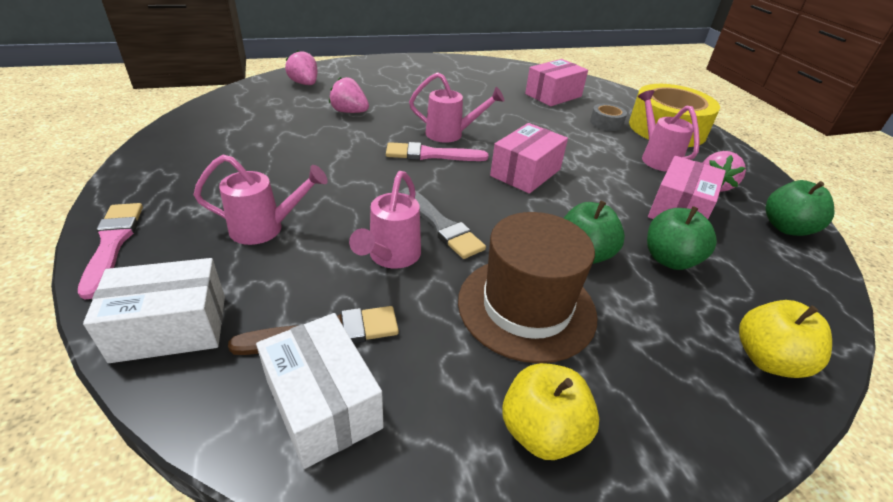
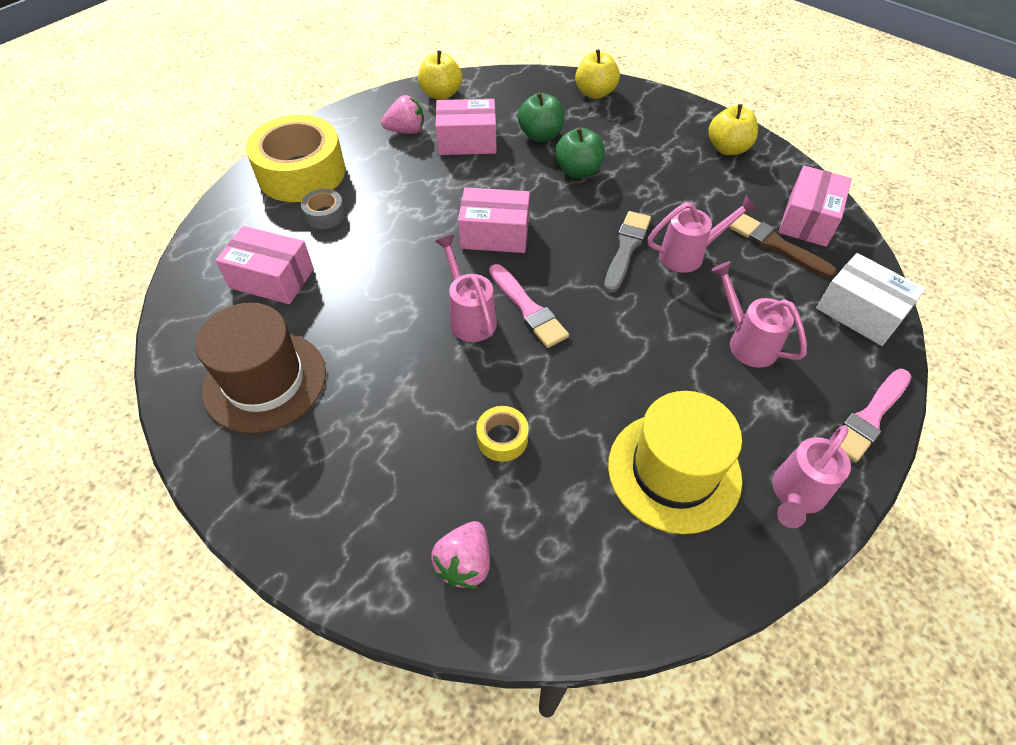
camera: 120 degrees left, 15 degrees up
white box [256,313,384,469] -> pink box [779,166,852,247]
pink strawberry [329,77,369,113] -> yellow tape [476,406,529,462]
brown hat [458,212,598,364] -> brown hat moved to [195,303,326,434]
pink watering can [638,90,700,172] -> pink watering can moved to [772,426,851,528]
green apple [766,180,835,236] -> yellow apple [418,50,462,100]
none -> yellow hat [608,391,742,534]

